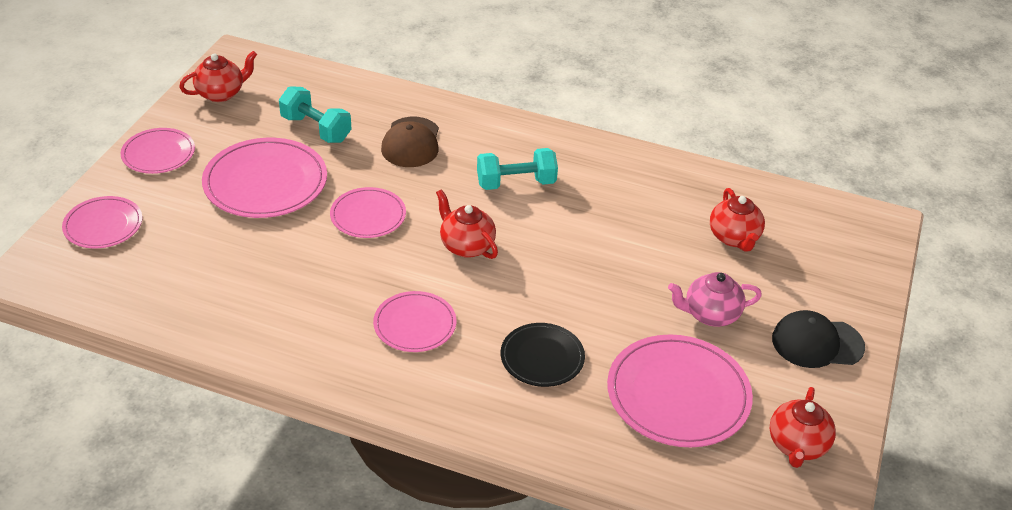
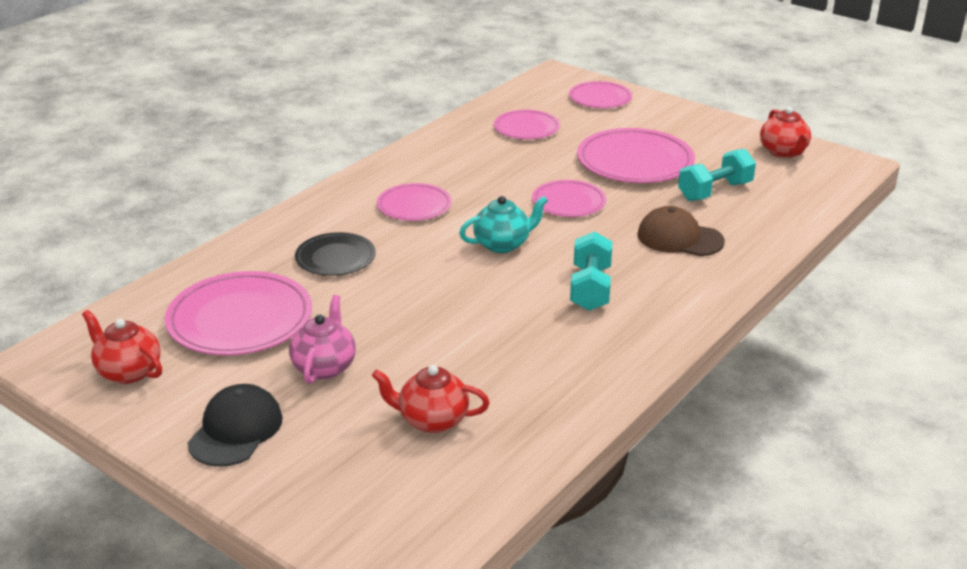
camera: 110 degrees right, 10 degrees down
pink plate [121,128,195,174] -> pink plate moved to [494,110,560,139]
red teapot [436,189,498,259] -> turquoise teapot [459,196,548,253]

